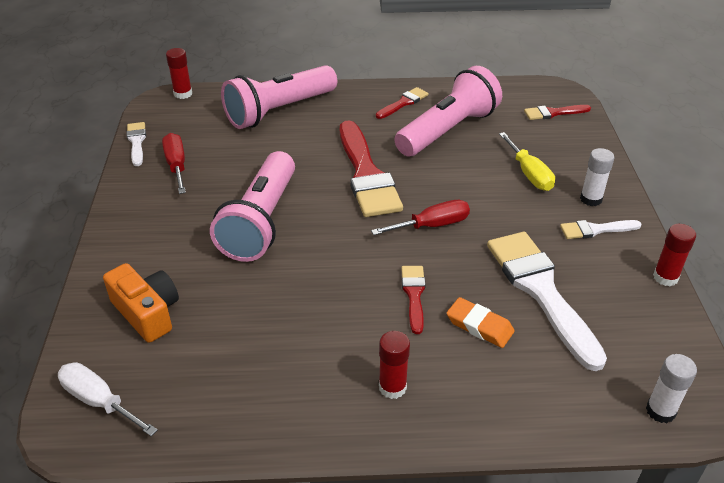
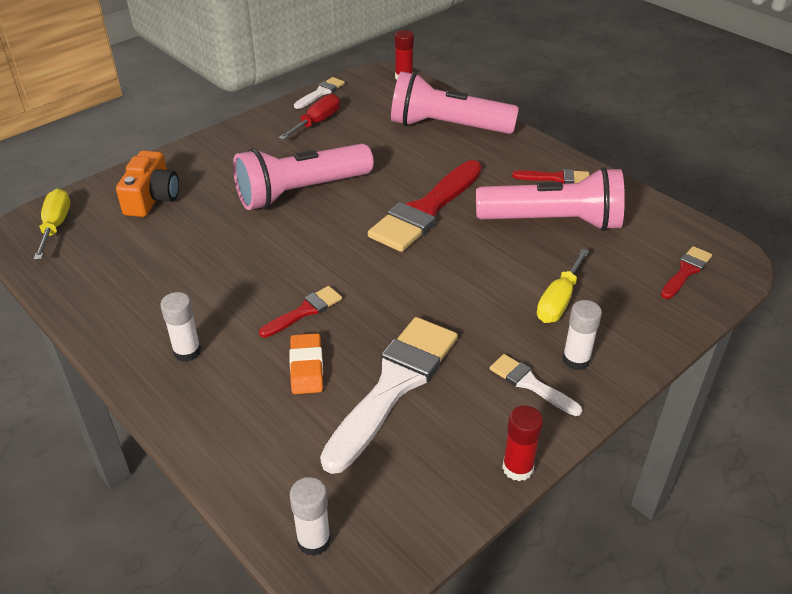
camera: 50 degrees right, 0 degrees up
white screwdriver [58,362,158,436] -> yellow screwdriver [34,189,70,260]
red screwdriver [371,200,470,235] -> none
red glue stick [379,331,410,399] -> white glue stick [160,292,201,362]
red brush [524,105,591,120] -> red brush turned 90 degrees clockwise [661,246,712,299]

